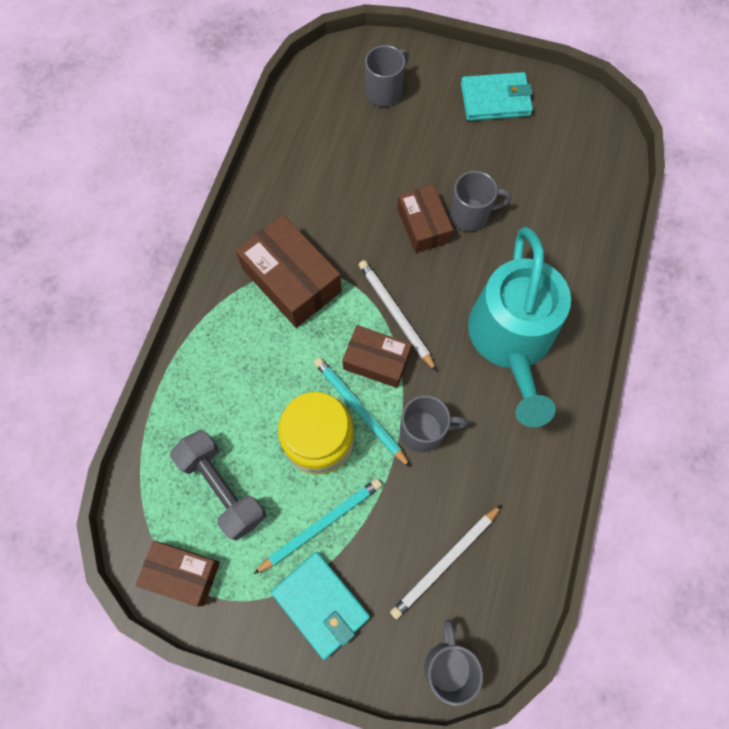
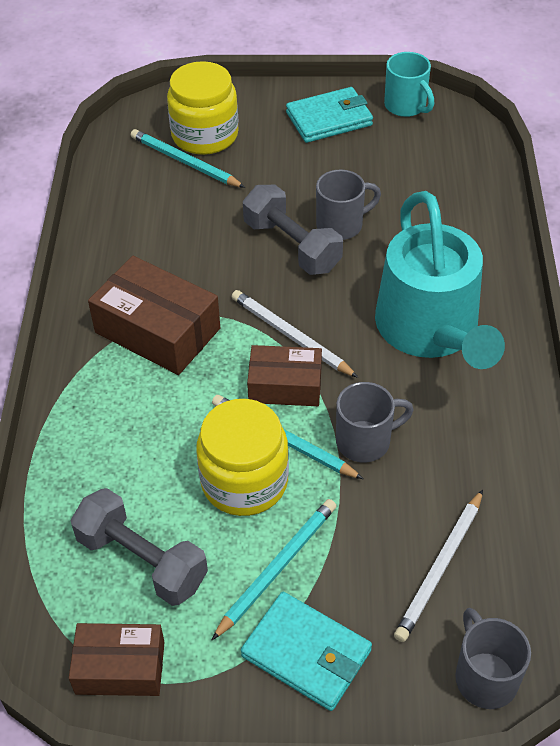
camera: 15 degrees left, 20 degrees down
grey mug [365,45,409,106] -> yellow jar [167,61,238,155]
brown box [397,185,453,253] -> grey dumbbell [243,185,343,275]
none -> turquoise pencil [131,129,245,188]
none -> turquoise mug [384,52,434,117]

